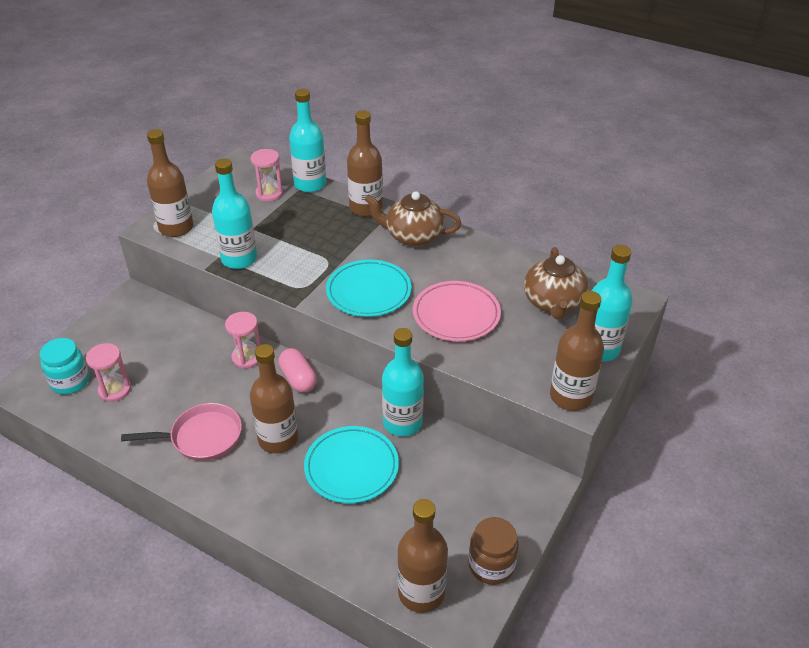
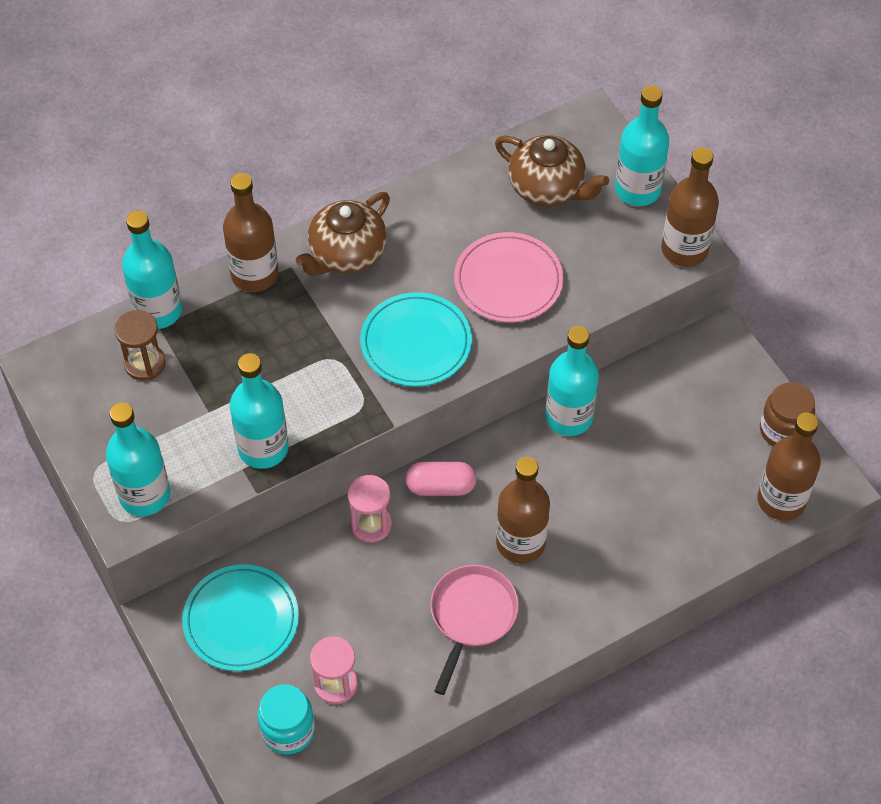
camera: 60 degrees left, 15 degrees up
brown bottle [147,129,194,237] -> turquoise bottle [106,402,170,516]
pink hourglass [251,149,283,202] -> brown hourglass [115,310,166,381]
turquoise plate [304,426,399,503] -> turquoise plate moved to [182,564,299,671]

